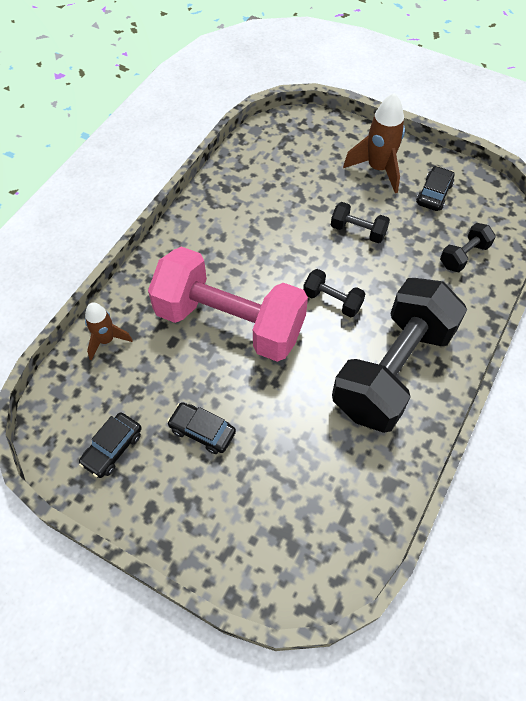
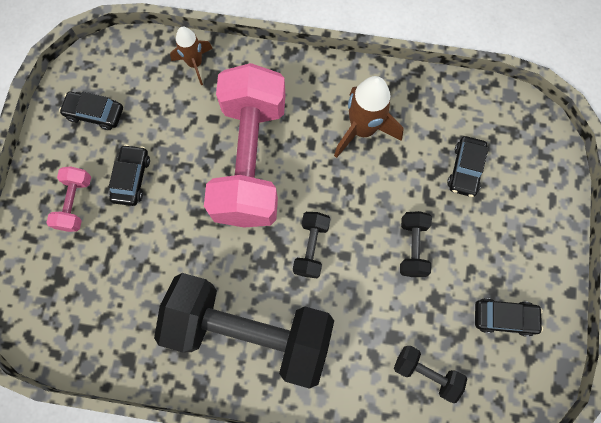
camera: 70 degrees right, 15 degrees up
brown rocket [343,93,405,193] -> brown rocket moved to [334,76,404,158]
none -> pink dumbbell [46,166,91,232]
none -> black car [447,136,488,197]

